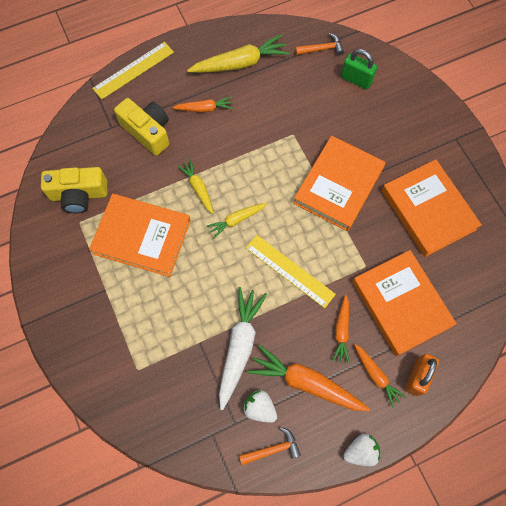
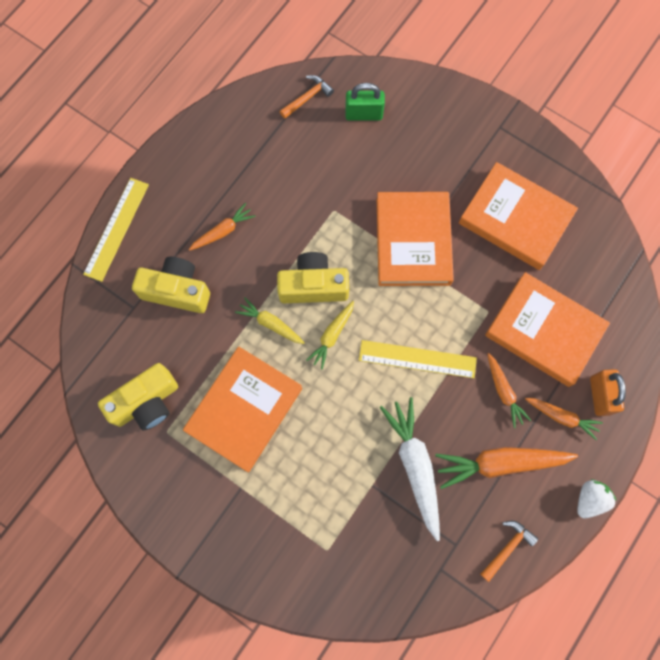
camera: 30 degrees left, 5 degrees up
orange book [89,194,191,277] -> orange book turned 45 degrees counterclockwise [183,347,303,472]
yellow carrot [187,34,290,73] -> none
white strawberry [243,390,277,423] -> none
none -> yellow camera [277,252,349,303]

